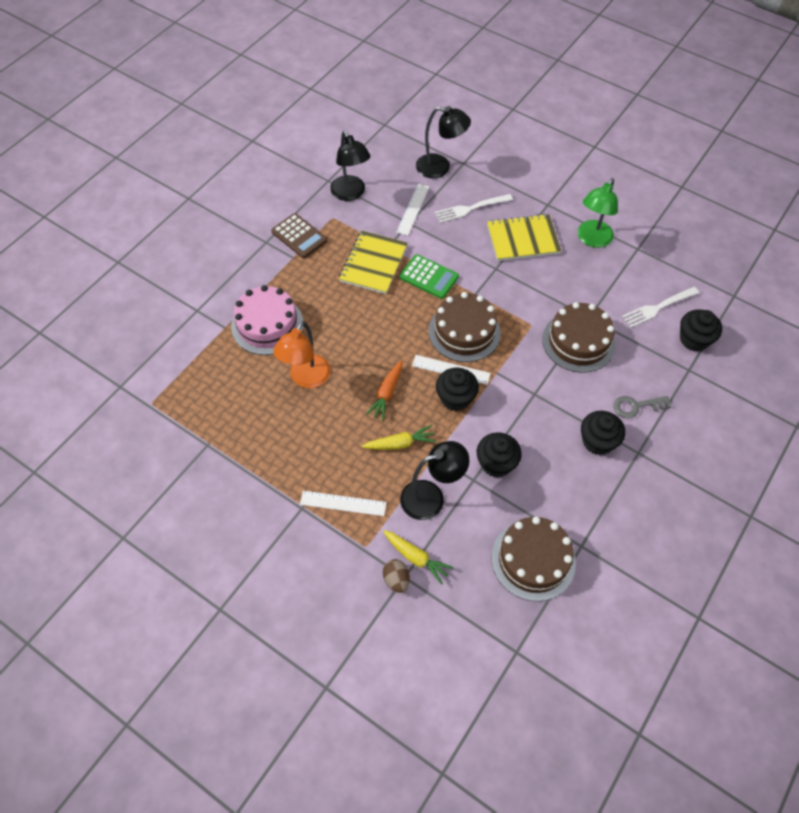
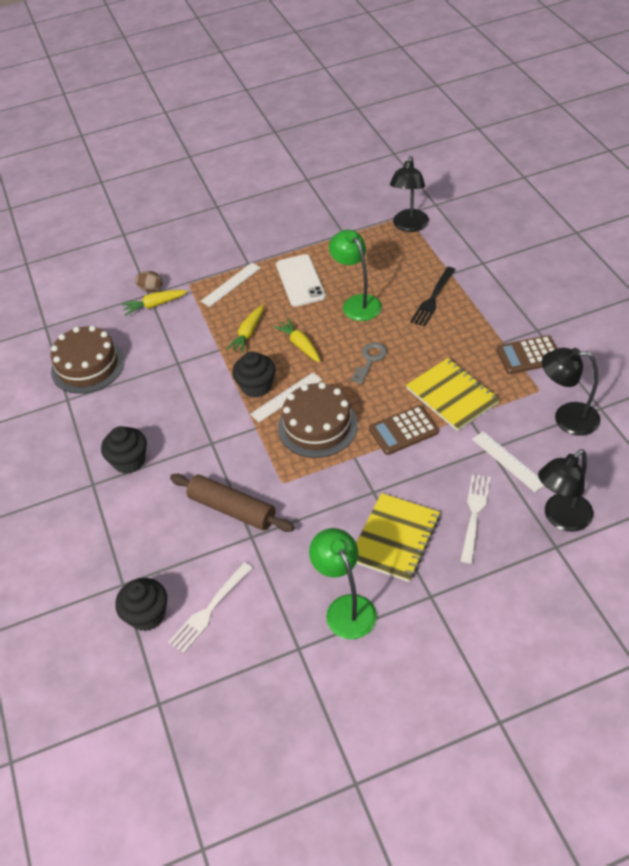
camera: 130 degrees right, 10 degrees down
pink cake [231,285,303,355] -> black fork [410,267,456,326]
orange lamp [273,321,331,388] -> green lamp [329,230,382,321]
orange carrot [366,360,402,421] -> yellow carrot [274,318,320,362]
green calculator [400,254,459,299] -> brown calculator [369,405,439,455]
black lamp [400,441,469,520] -> black lamp moved to [390,156,429,232]
black cupcake [477,432,522,477] -> none
brown cake [542,302,615,373] -> brown rolling pin [170,474,294,532]
grey key [613,396,671,418] -> grey key moved to [350,342,387,384]
white fork [622,287,699,328] -> white fork turned 150 degrees counterclockwise [169,562,252,653]
none -> white phone [276,254,326,307]

